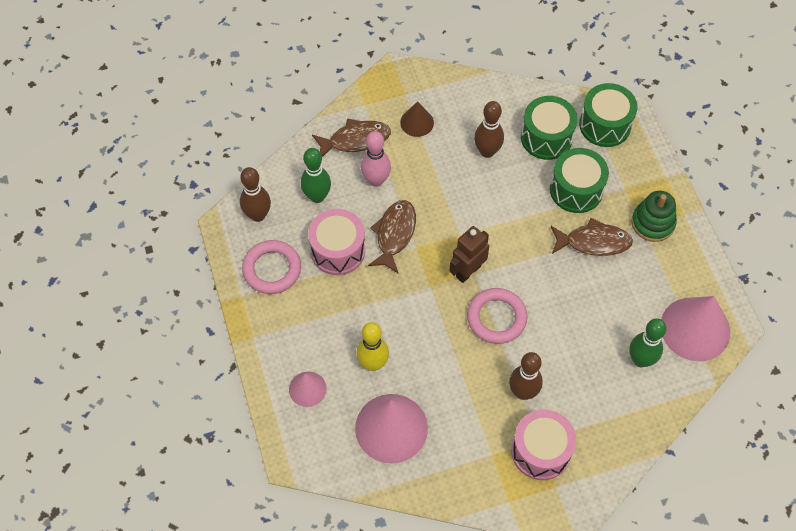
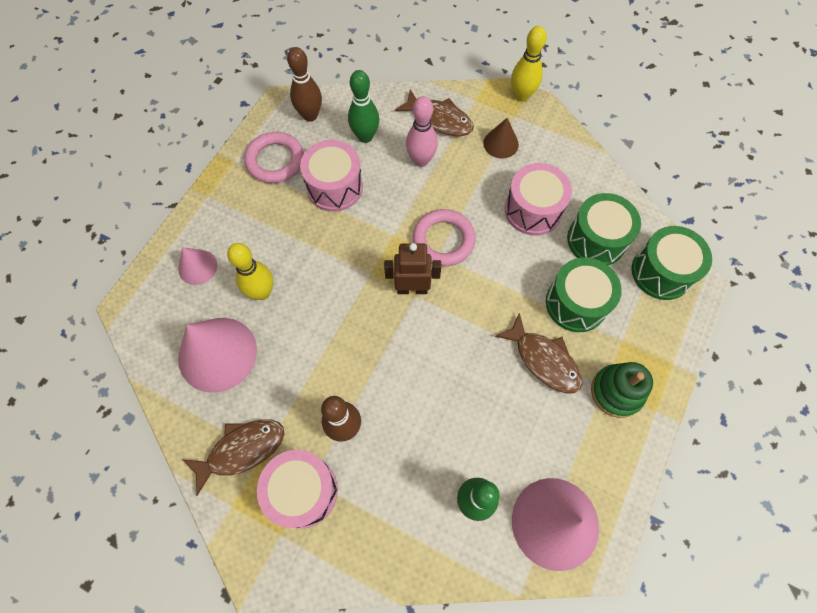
camera: 45 degrees right, 5 degrees up
brown fish [368,200,416,274] -> brown fish moved to [183,419,284,496]
pink ring [467,288,527,344] -> pink ring moved to [413,209,476,266]
brown bowling pin [474,101,504,158] -> pink drum [505,163,572,236]
none -> yellow bowling pin [511,26,547,102]

